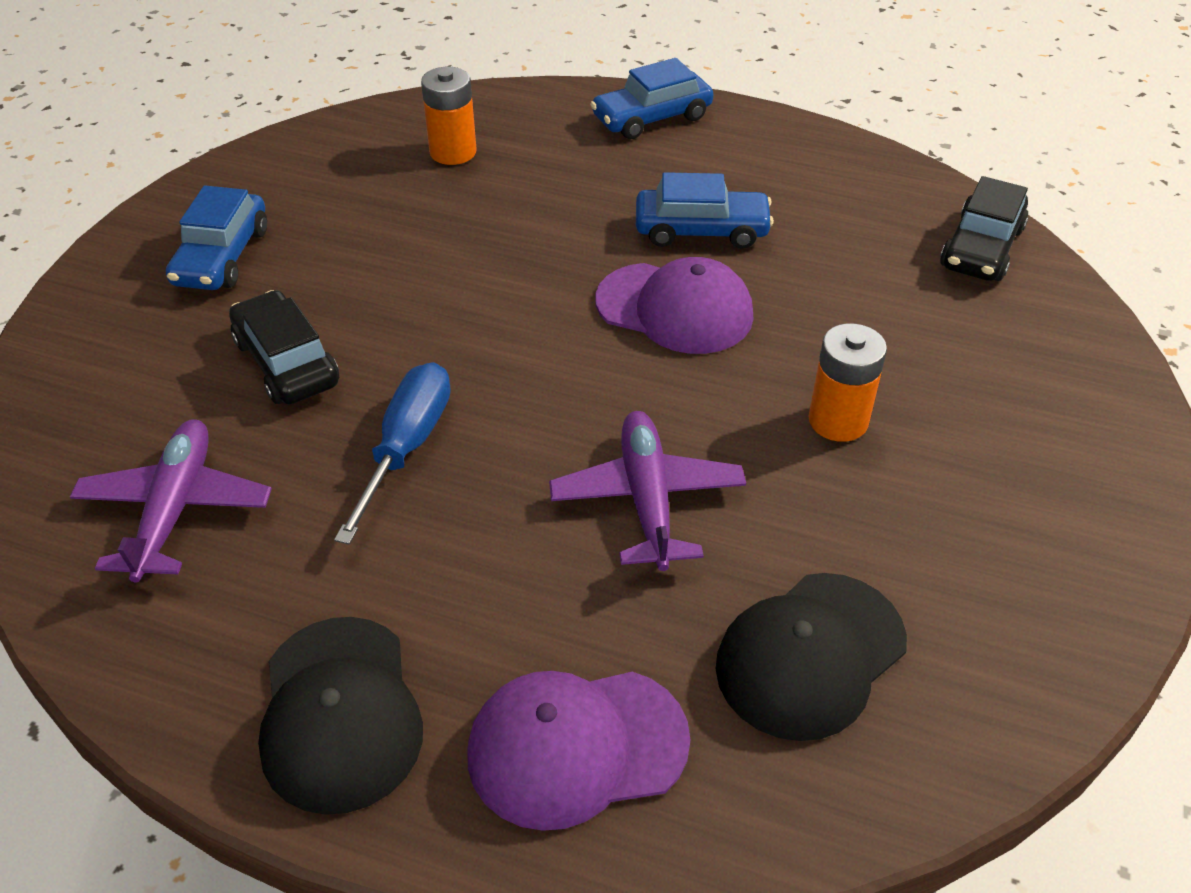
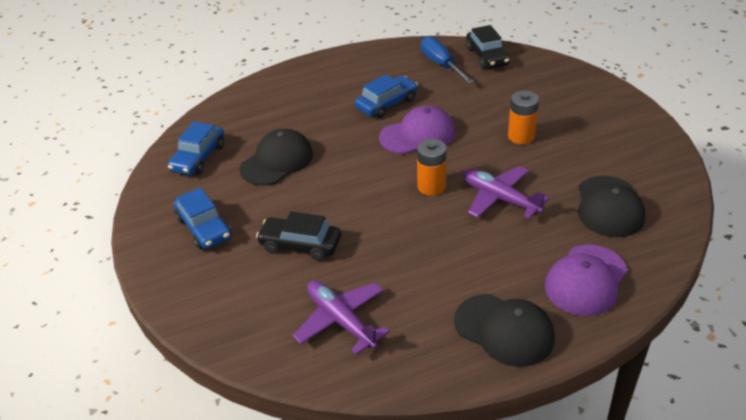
camera: 40 degrees left, 5 degrees down
blue screwdriver [334,362,451,545] -> blue screwdriver moved to [421,36,474,84]
orange battery [421,67,477,165] -> orange battery moved to [417,139,447,196]
blue car [590,58,713,139] -> blue car moved to [168,122,224,175]
none -> black cap [239,129,313,185]

